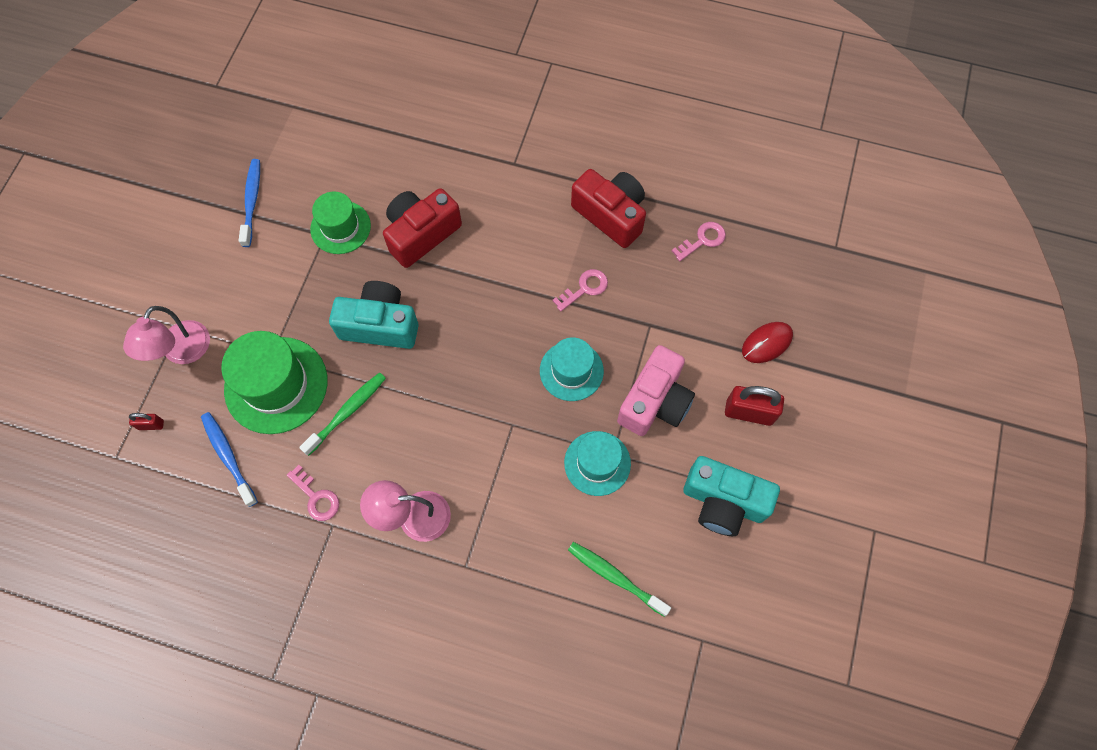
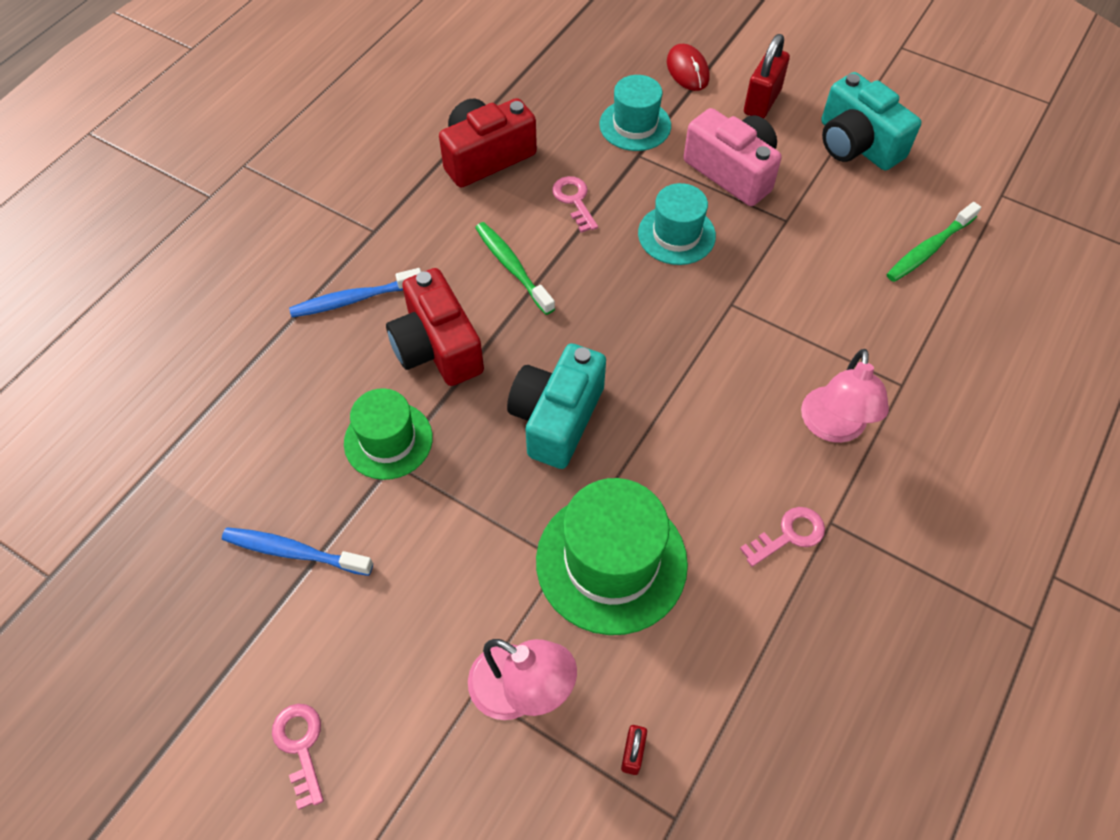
camera: 75 degrees left, 10 degrees down
blue toothbrush [201,412,258,507] -> blue toothbrush moved to [289,268,421,318]
green toothbrush [299,372,386,456] -> green toothbrush moved to [475,222,555,315]
turquoise hat [564,431,631,496] -> turquoise hat moved to [599,75,671,151]
pink key [672,222,726,261] -> pink key moved to [272,704,324,810]
turquoise camera [683,456,780,536] -> turquoise camera turned 105 degrees clockwise [821,72,921,170]

